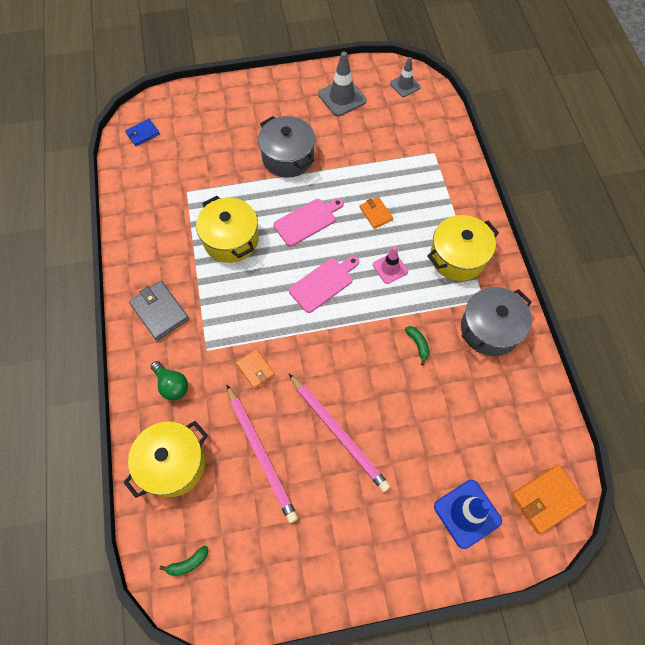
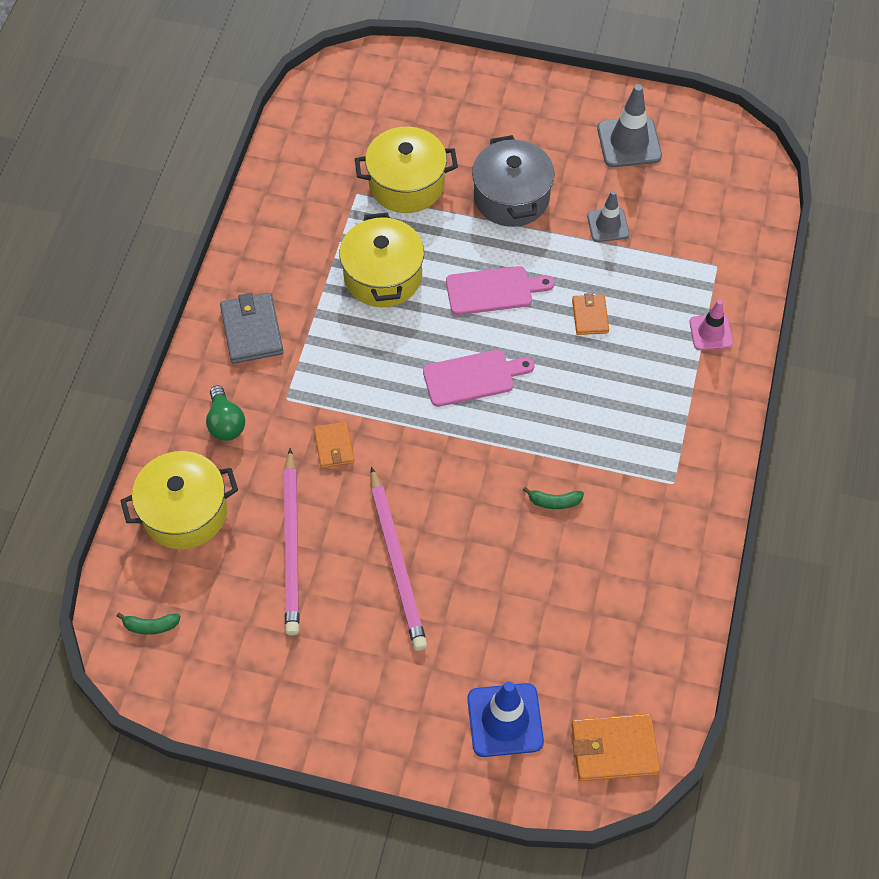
camera: 25 degrees right, 5 degrees down
blue wallet [125,119,160,146] -> none
pink traffic cone [373,246,408,284] -> pink traffic cone moved to [689,300,733,350]
grey traffic cone [390,57,421,97] -> grey traffic cone moved to [587,190,629,242]
green banana [405,326,429,365] -> green banana turned 90 degrees clockwise [523,487,584,509]
yellow pot [427,215,499,281] -> yellow pot moved to [355,127,458,213]
grey pot [461,287,532,356] -> none

